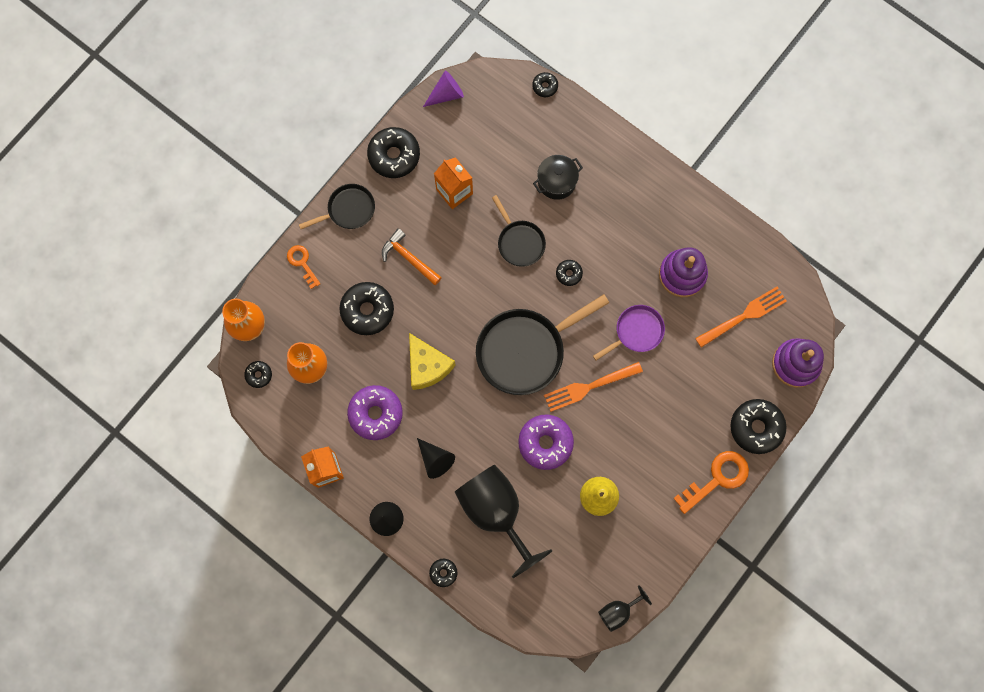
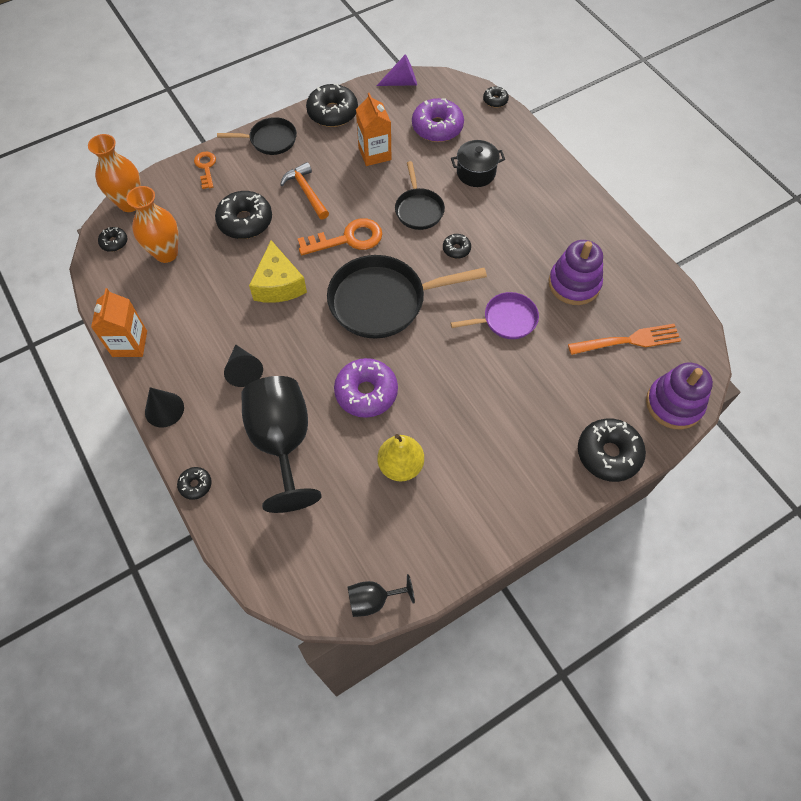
camera: 20 degrees right, 15 degrees down
purple donut [347,385,403,440] -> purple donut moved to [412,98,464,142]
orange fork [544,362,643,412] -> none
orange key [673,451,749,514] -> orange key moved to [298,218,382,255]

